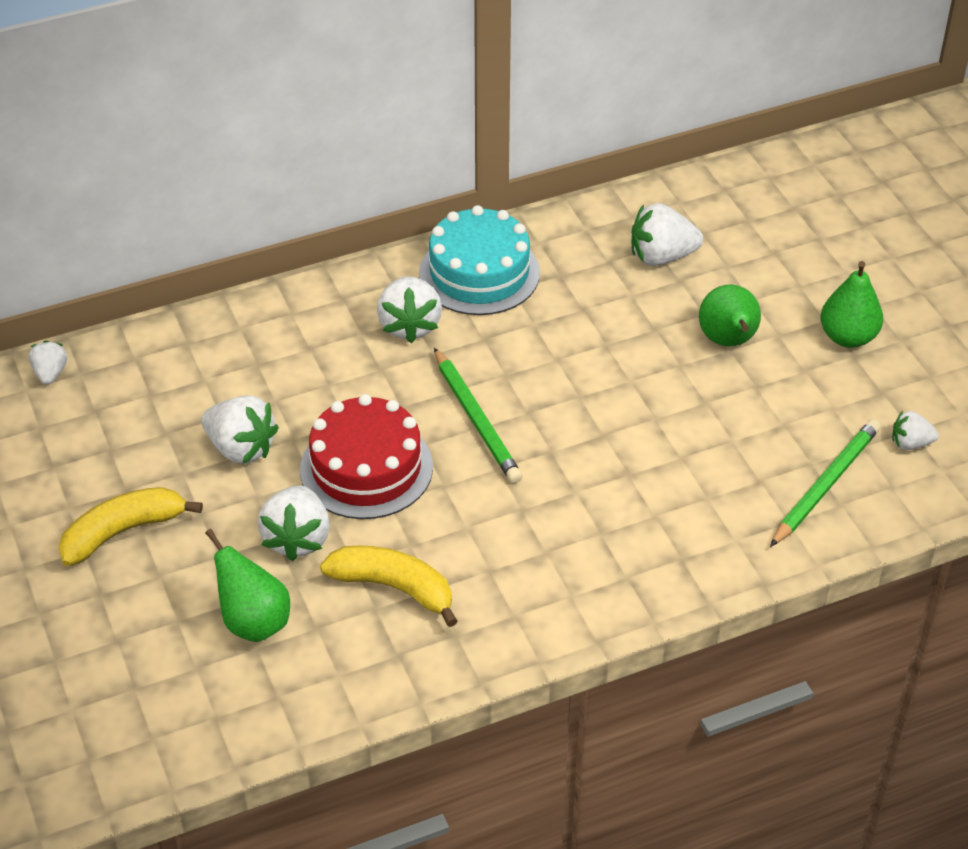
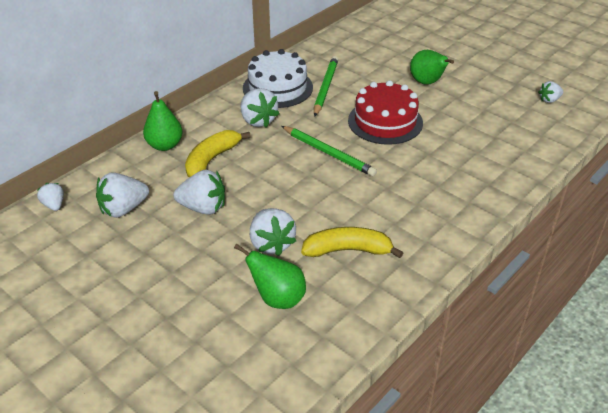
camera: 25 degrees left, 5 degrees down
yellow banana [59,487,203,566] -> yellow banana moved to [185,130,251,177]
red cake [300,394,433,519] -> red cake moved to [348,80,423,145]
turquoise cake [419,205,540,315] -> white cake [243,49,313,108]
white strawberry [632,203,703,266] -> white strawberry moved to [96,172,149,218]
green pencil [770,419,881,547] -> green pencil moved to [314,56,339,117]
green pear [821,261,883,348] -> green pear moved to [143,91,183,151]

